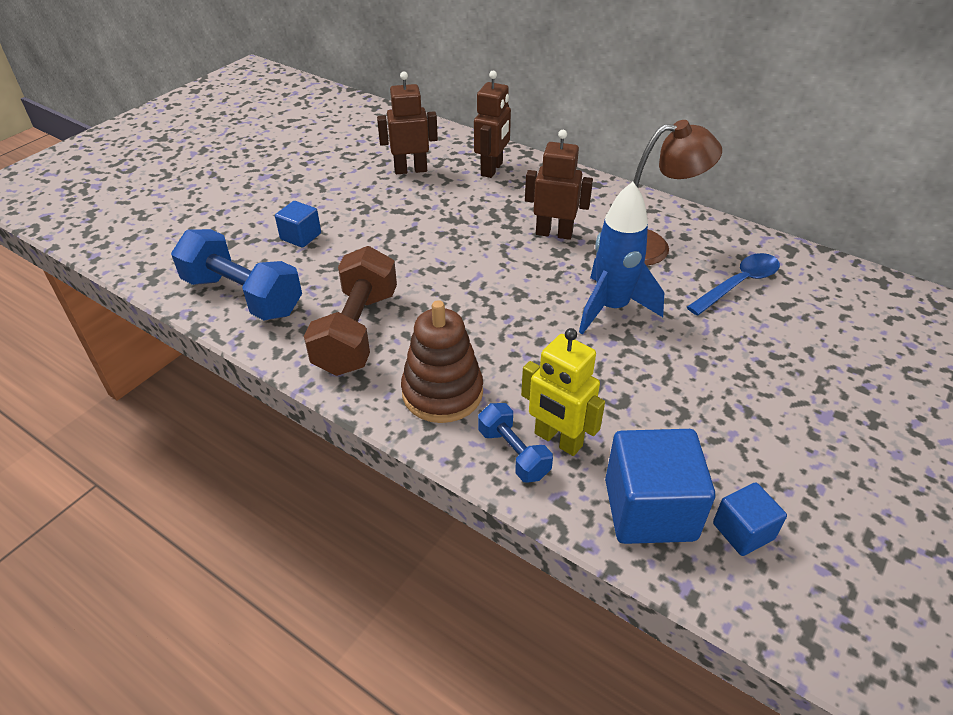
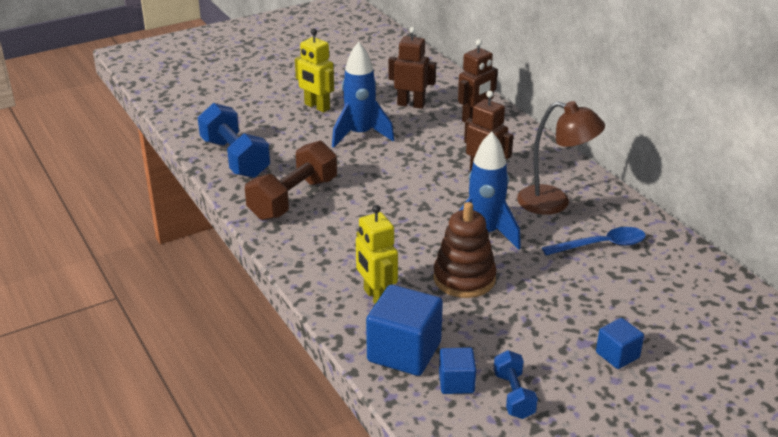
camera: 25 degrees right, 10 degrees down
blue cube [275,201,321,248] -> blue cube moved to [596,318,644,369]
brown stacking toy [401,300,483,423] -> brown stacking toy moved to [433,202,497,298]
blue dumbbell [478,403,553,483] -> blue dumbbell moved to [494,350,538,419]
none -> yellow robot [295,29,334,113]
none -> blue rocket [332,42,394,148]

